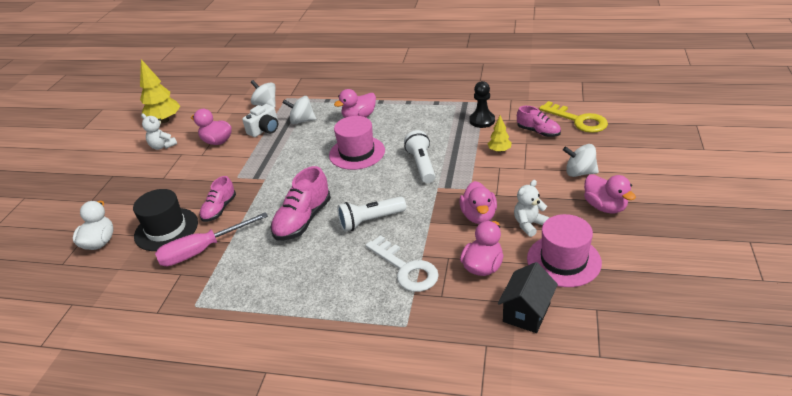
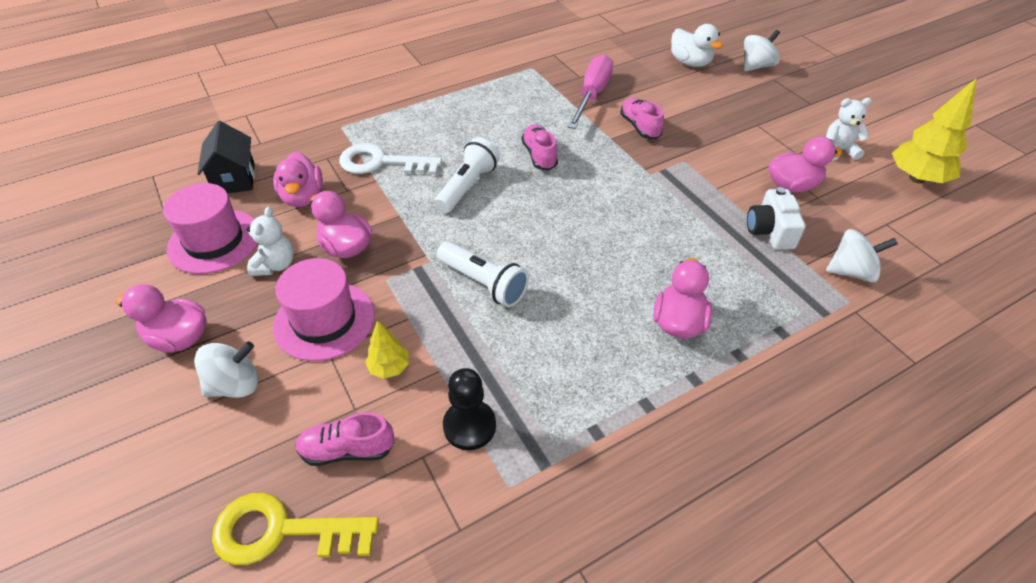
camera: 135 degrees right, 10 degrees up
black hat [133,189,198,251] -> none
pink shoe [271,166,331,241] -> pink shoe [522,124,558,170], size x0.64
white spinning top [282,96,316,124] -> white spinning top moved to [744,30,780,71]
pink hat [329,116,385,170] -> pink hat moved to [273,258,375,361]

